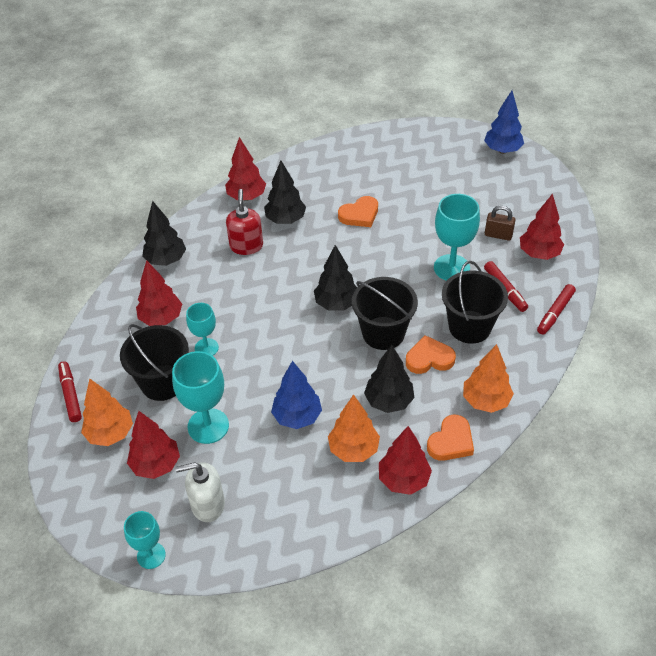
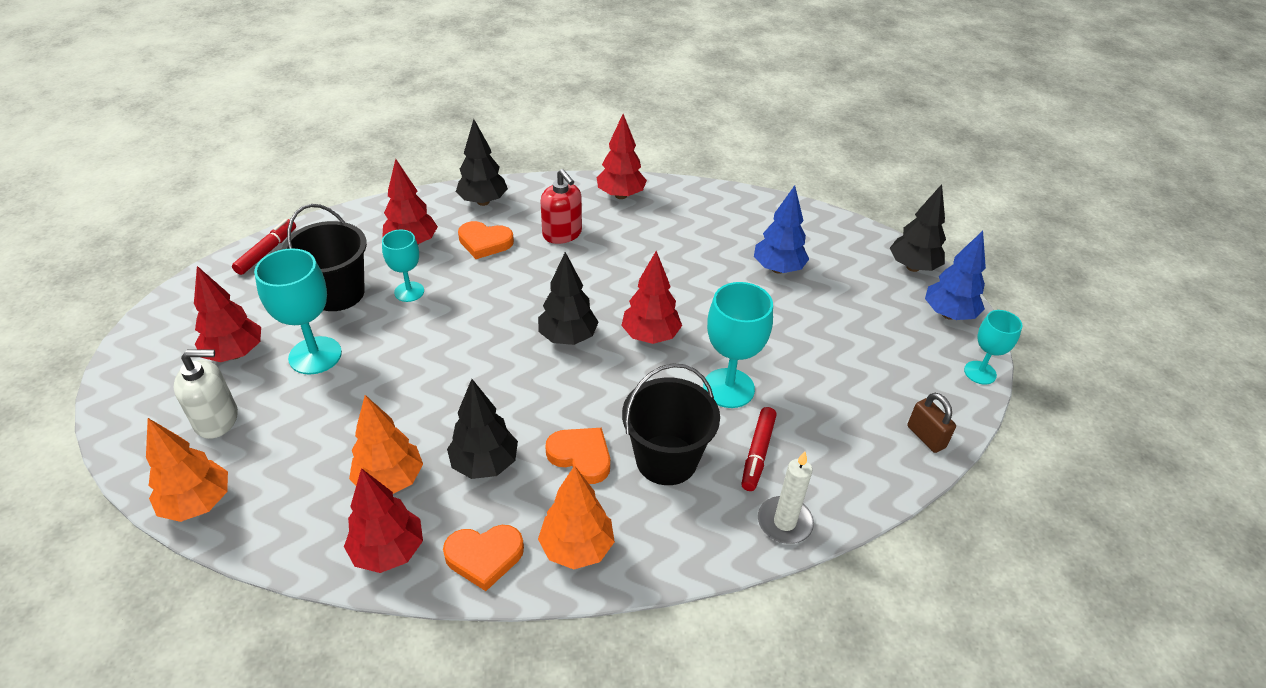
camera: 40 degrees right, 5 degrees down
orange tree [81,378,133,446] -> orange tree moved to [146,418,228,522]
turquoise goblet [124,511,166,569] -> turquoise goblet moved to [964,310,1022,385]
white soap dispenser [176,462,225,522] -> white soap dispenser turned 135 degrees clockwise [174,350,238,439]
red soap dispenser [226,189,263,255] -> red soap dispenser turned 105 degrees clockwise [540,169,582,244]
black tree [264,161,306,224] -> black tree moved to [890,184,946,272]
blue tree [271,361,322,429] -> blue tree moved to [754,185,809,274]
orange heart [338,196,378,227] -> orange heart moved to [458,221,514,259]
black bucket [352,277,418,350] -> none
brown padlock [485,206,516,241] -> brown padlock moved to [907,393,956,453]
red tree [520,194,564,260] -> red tree moved to [621,251,682,344]
red marker [537,284,576,335] -> white candle [758,452,814,544]

